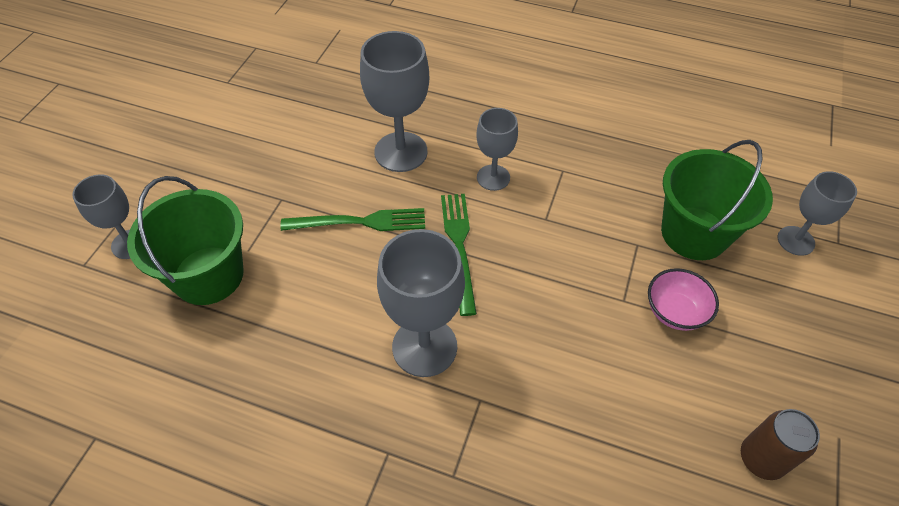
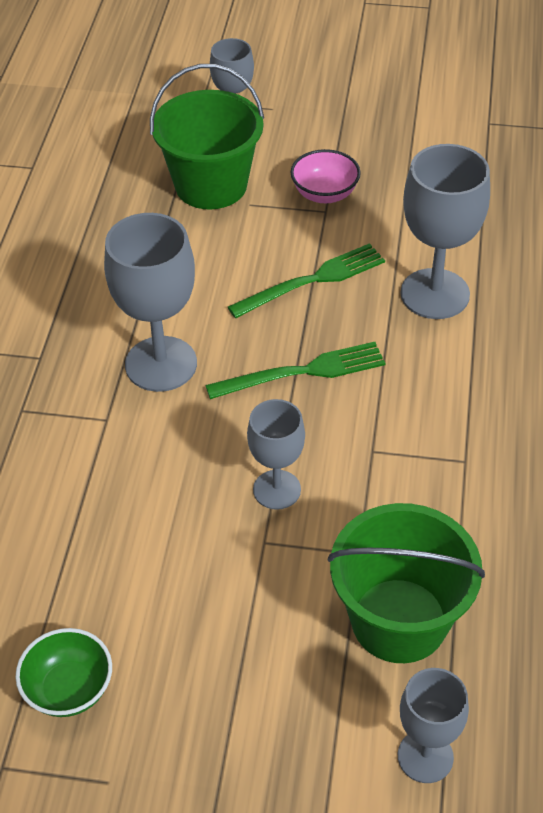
camera: 80 degrees right, 5 degrees down
green fork [280,208,425,231] -> green fork turned 105 degrees counterclockwise [228,243,385,318]
grey goblet [476,108,518,191] -> grey goblet moved to [247,399,305,510]
pink bowl [648,268,719,331] -> pink bowl moved to [290,149,361,203]
brown can [741,409,820,480] -> green bowl [15,628,112,717]

